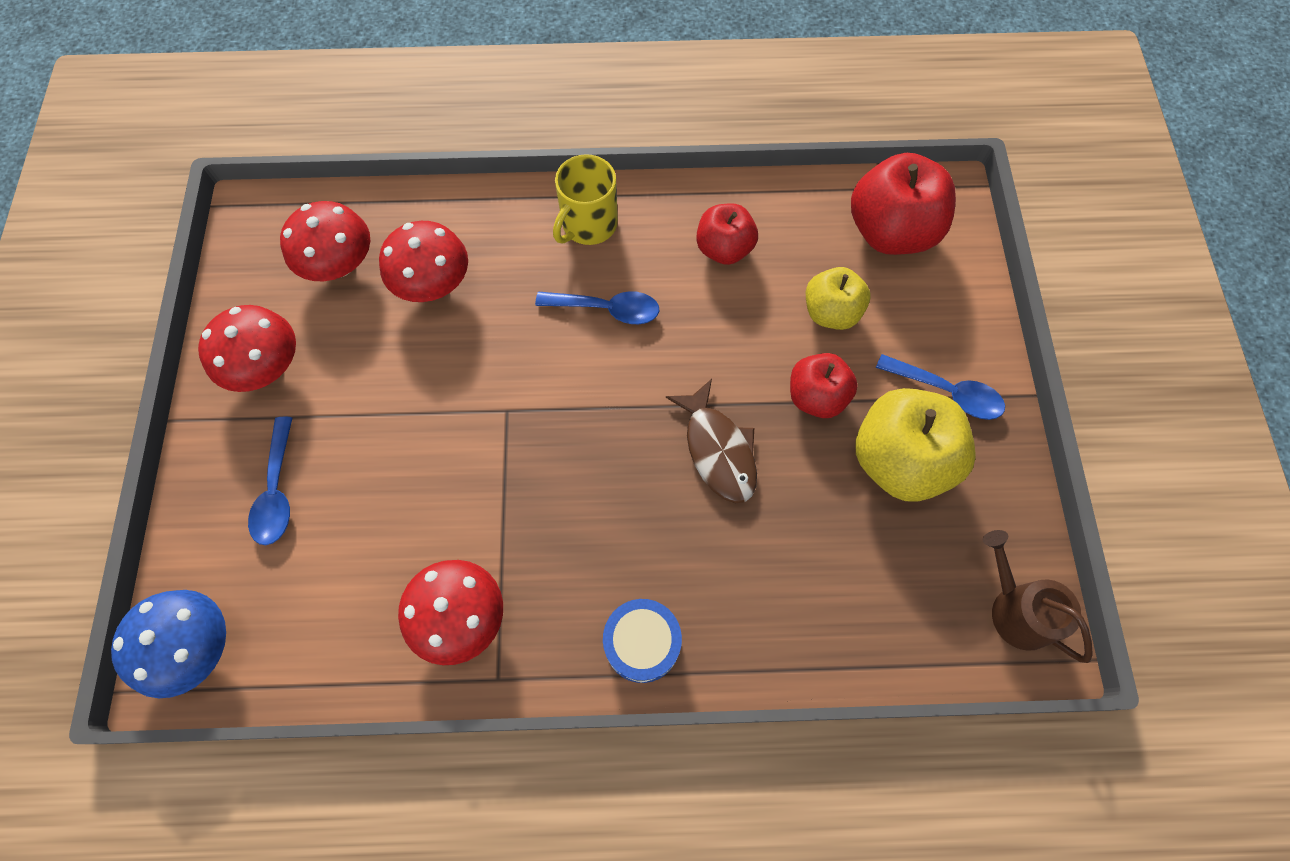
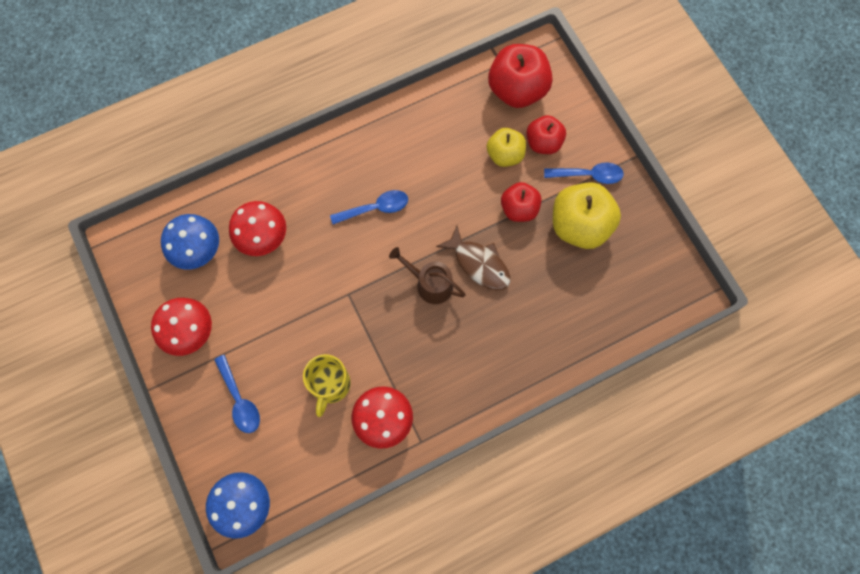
camera: 25 degrees left, 5 degrees up
red mushroom [280,201,370,281] -> blue mushroom [161,214,219,270]
yellow mug [553,154,618,245] -> yellow mug moved to [303,354,351,417]
blue drum [603,599,682,683] -> none
red apple [696,203,758,265] -> red apple moved to [526,115,566,154]
brown watering can [983,530,1093,663] -> brown watering can moved to [389,247,466,304]

